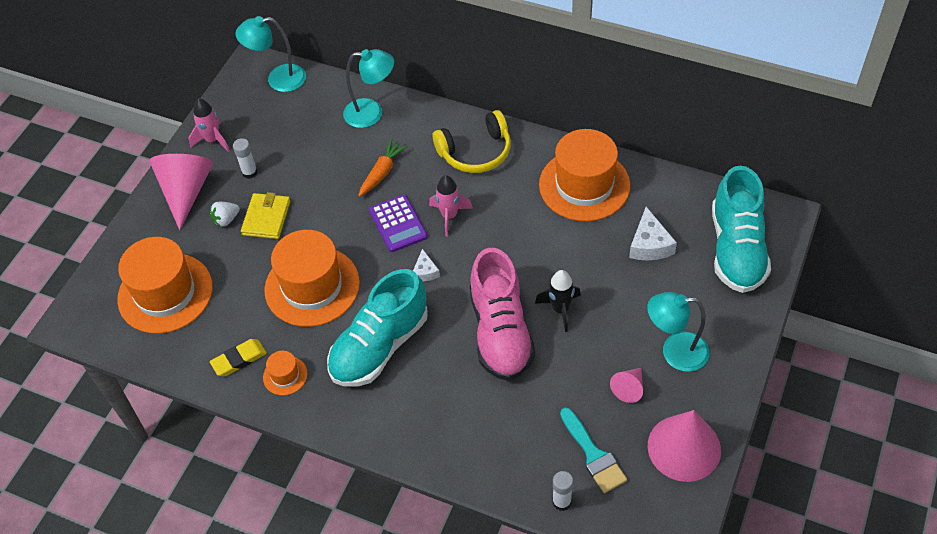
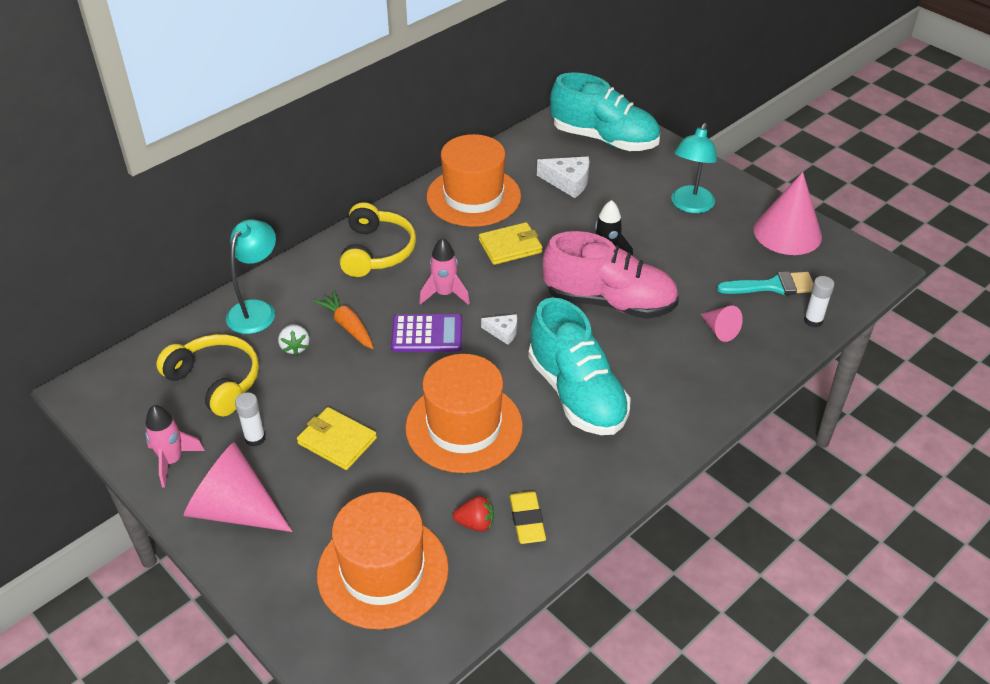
camera: 70 degrees left, 10 degrees down
white strawberry [210,202,240,227] -> white strawberry moved to [278,324,309,355]
turquoise lamp [236,16,306,92] -> none
orange hat [263,351,308,395] -> none
pink cone [610,368,643,403] -> pink cone moved to [701,306,743,342]
none -> yellow headphones [156,334,259,417]
none -> red strawberry [453,496,494,532]
none -> yellow wallet [479,222,543,265]

